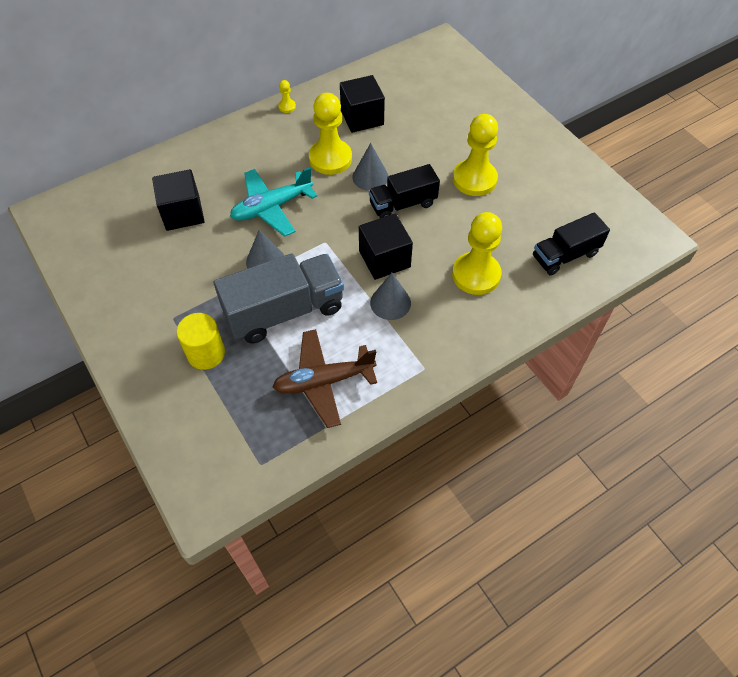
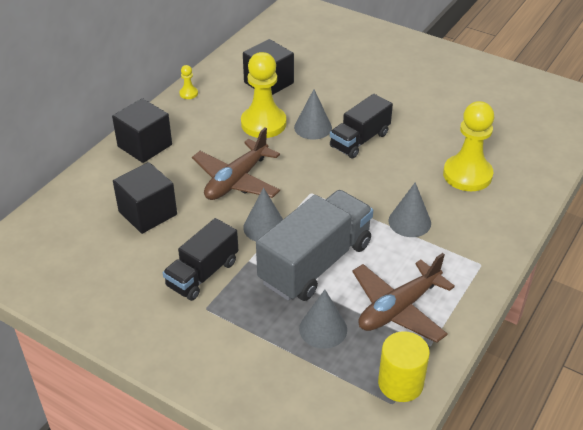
camera: 25 degrees left, 15 degrees down
yellow cylinder [177,313,225,370] -> yellow cylinder moved to [378,331,430,402]
turquoise plane [230,167,317,237] -> brown plane [192,127,280,200]
black cube [359,214,413,280] -> black cube moved to [112,98,172,163]
yellow pawn [453,114,498,196] -> none
black truck [533,212,610,275] -> black truck moved to [163,218,238,301]
none -> grey cone [299,290,347,349]

